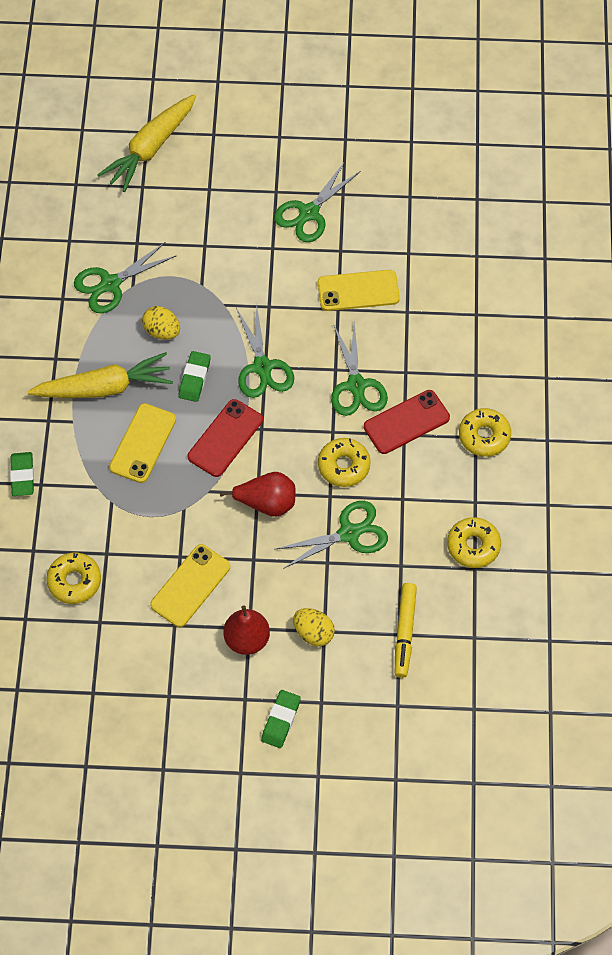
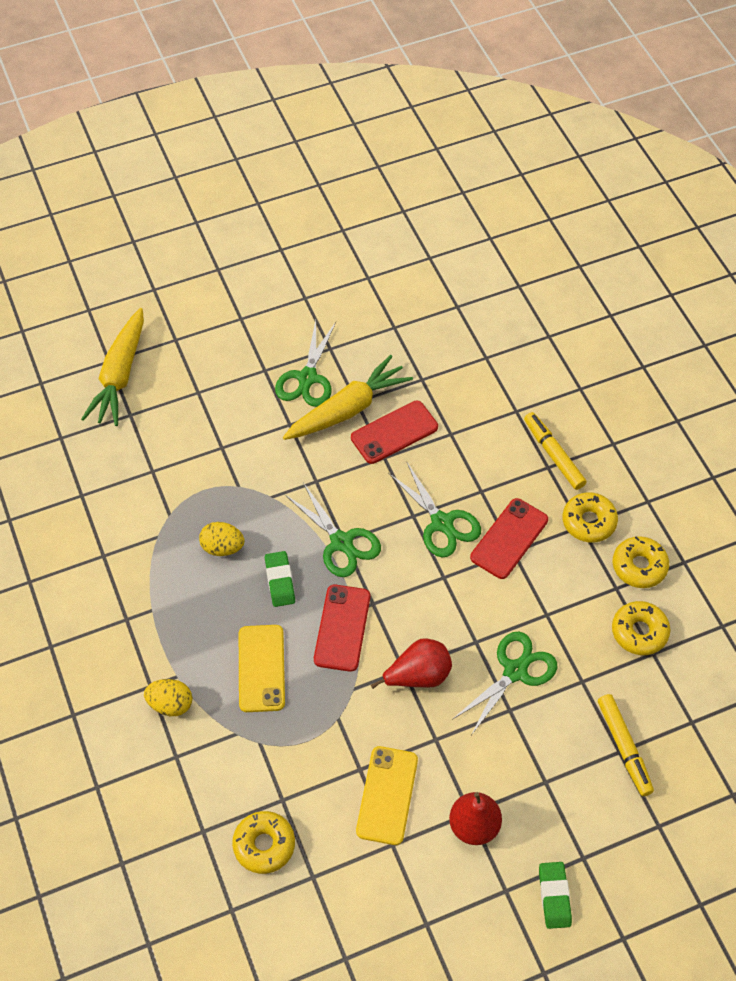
camera: 25 degrees left, 5 degrees down
green eraser [10,452,34,496] -> none
yellow carrot [28,352,173,398] -> yellow carrot moved to [283,355,413,440]
green scissors [74,242,176,313] -> none
yellow egg [293,608,335,646] -> yellow egg moved to [144,679,192,716]
yellow phone [318,270,400,311] -> red phone [351,401,438,464]
yellow donut [318,438,371,487] -> yellow donut moved to [613,536,669,588]
none -> yellow marker [524,412,586,490]

